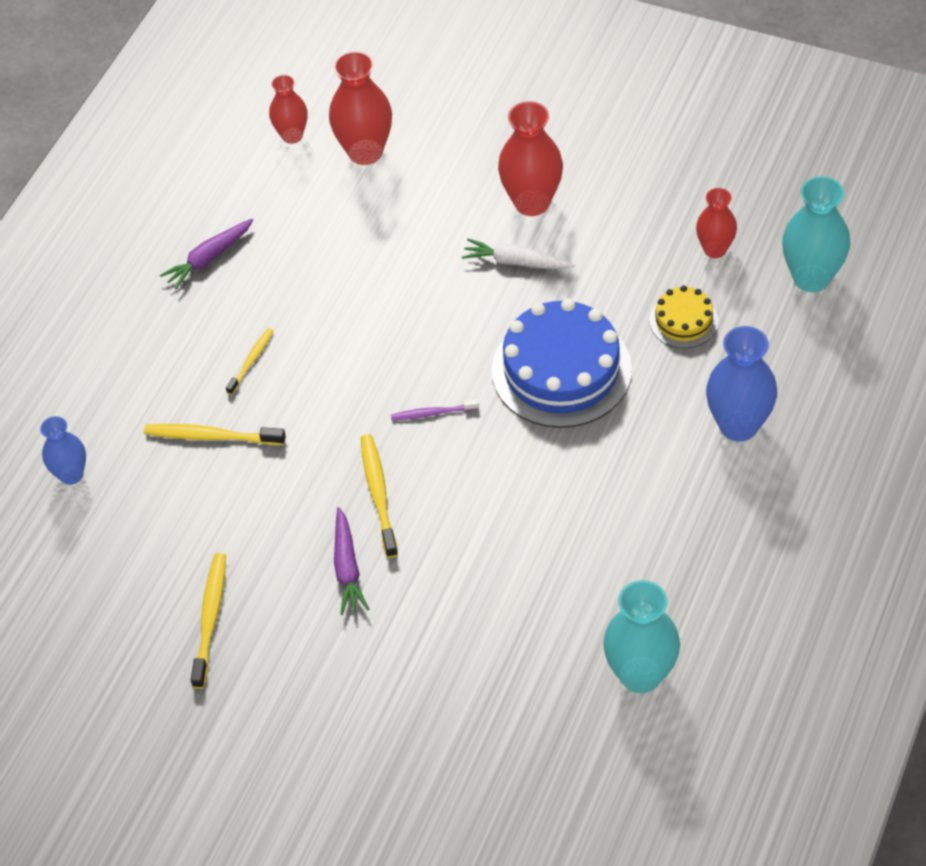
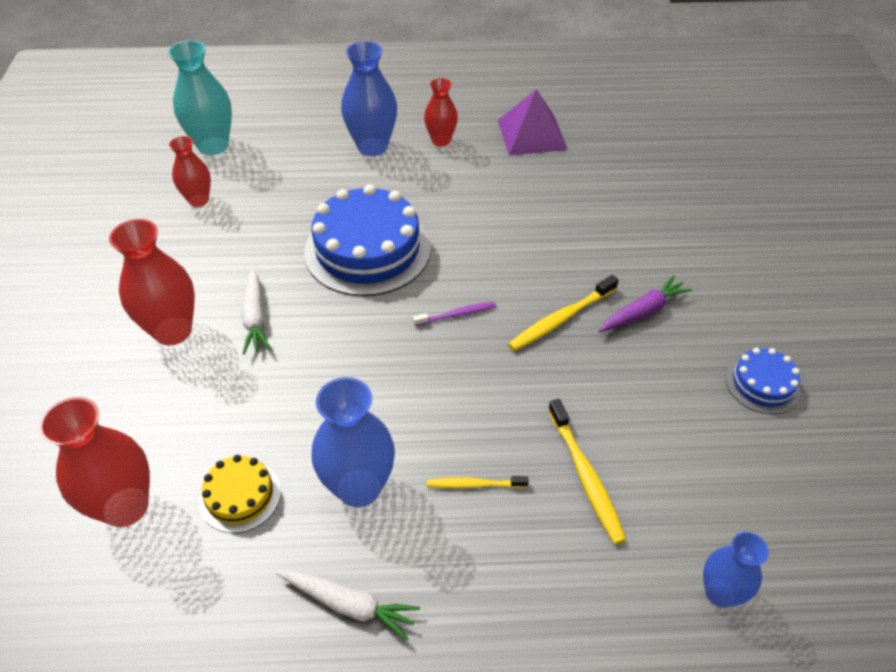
camera: 120 degrees left, 5 degrees down
purple carrot [160,219,253,290] -> white carrot [276,570,420,641]
yellow toothbrush [191,553,226,689] -> blue cake [726,348,801,414]
red vase [269,74,307,144] -> red vase moved to [424,78,458,147]
purple toothbrush [391,399,479,421] -> purple toothbrush turned 75 degrees counterclockwise [413,302,496,326]
turquoise vase [603,580,680,693] -> none
yellow cake [650,285,718,348] -> yellow cake moved to [199,455,281,533]
none -> blue vase [312,377,395,508]
none -> purple pyramid [498,89,568,156]

